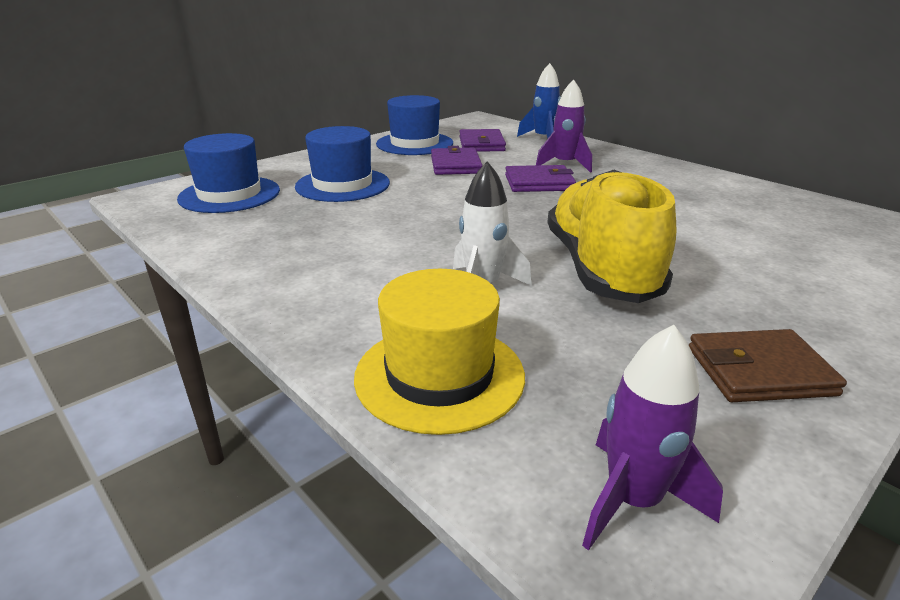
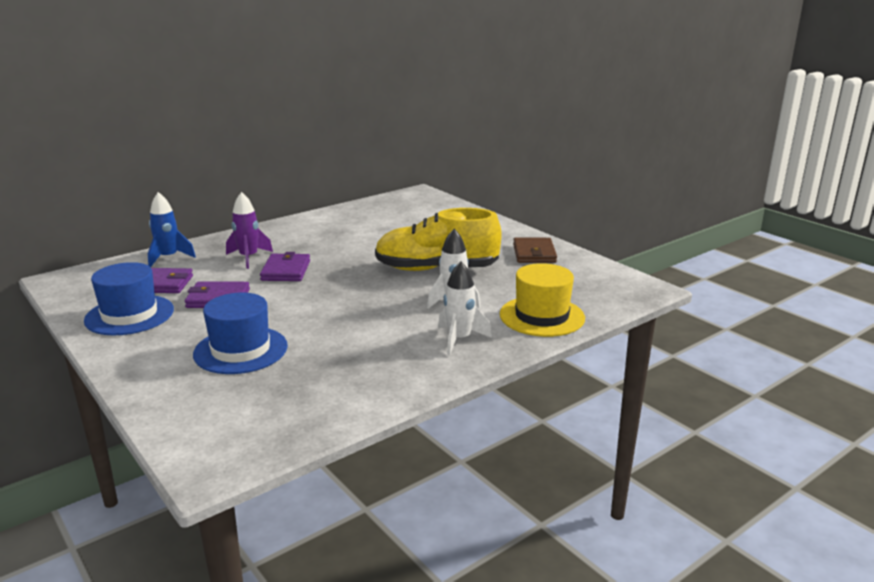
camera: 85 degrees left, 5 degrees down
blue hat [177,133,280,213] -> none
purple rocket [582,325,723,551] -> none
none -> white rocket [438,261,492,356]

